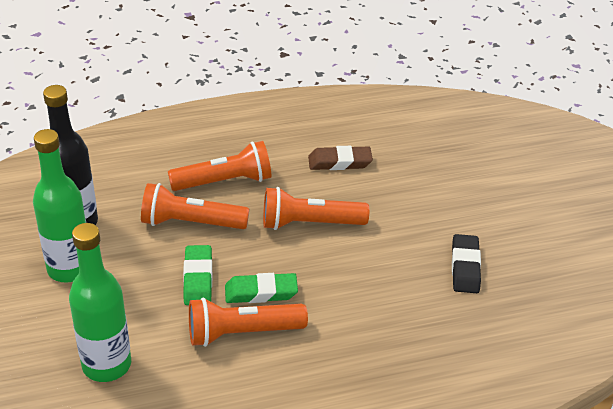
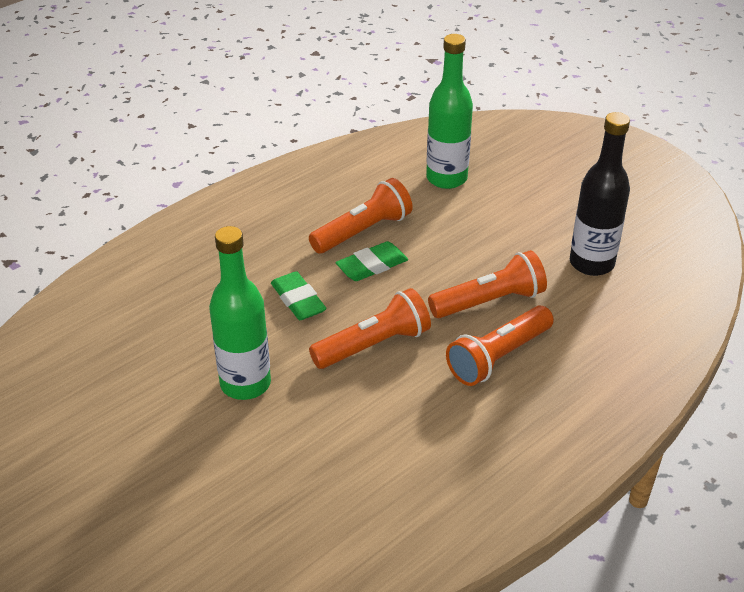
camera: 155 degrees right, 0 degrees up
green bottle [33,129,86,283] -> green bottle moved to [209,226,271,400]
green eraser [183,245,212,305] -> green eraser moved to [271,271,327,320]
brown eraser [308,146,373,170] -> none
black eraser [452,234,481,293] -> none

